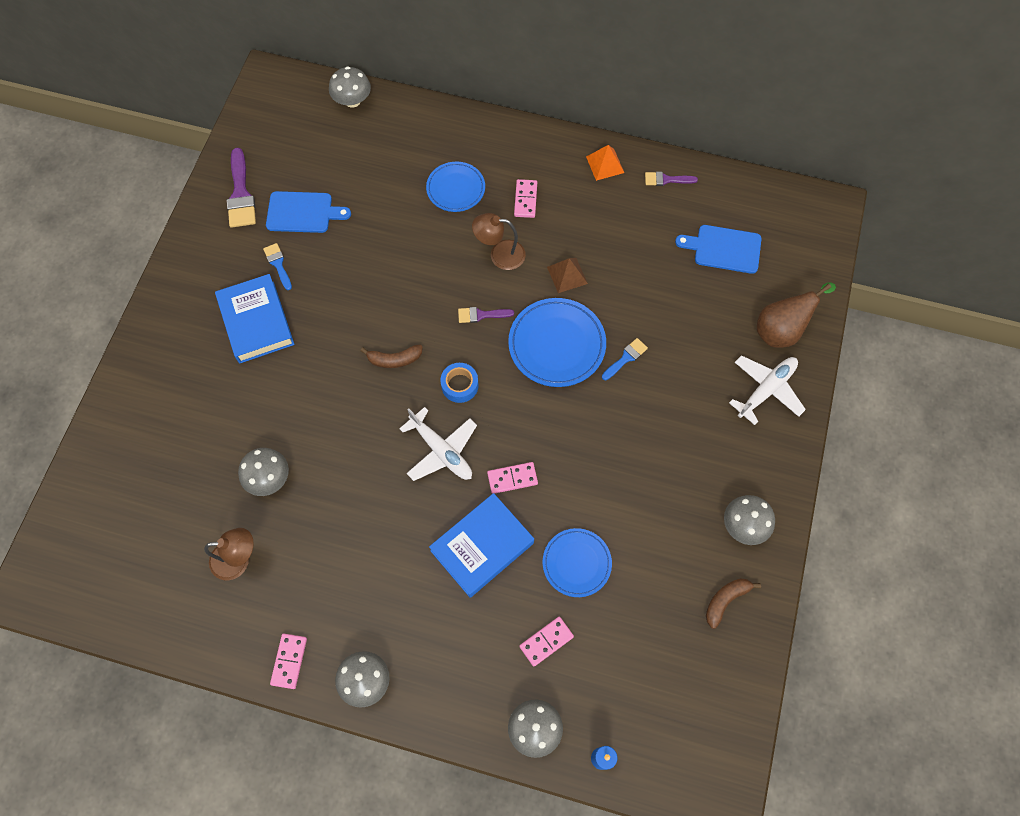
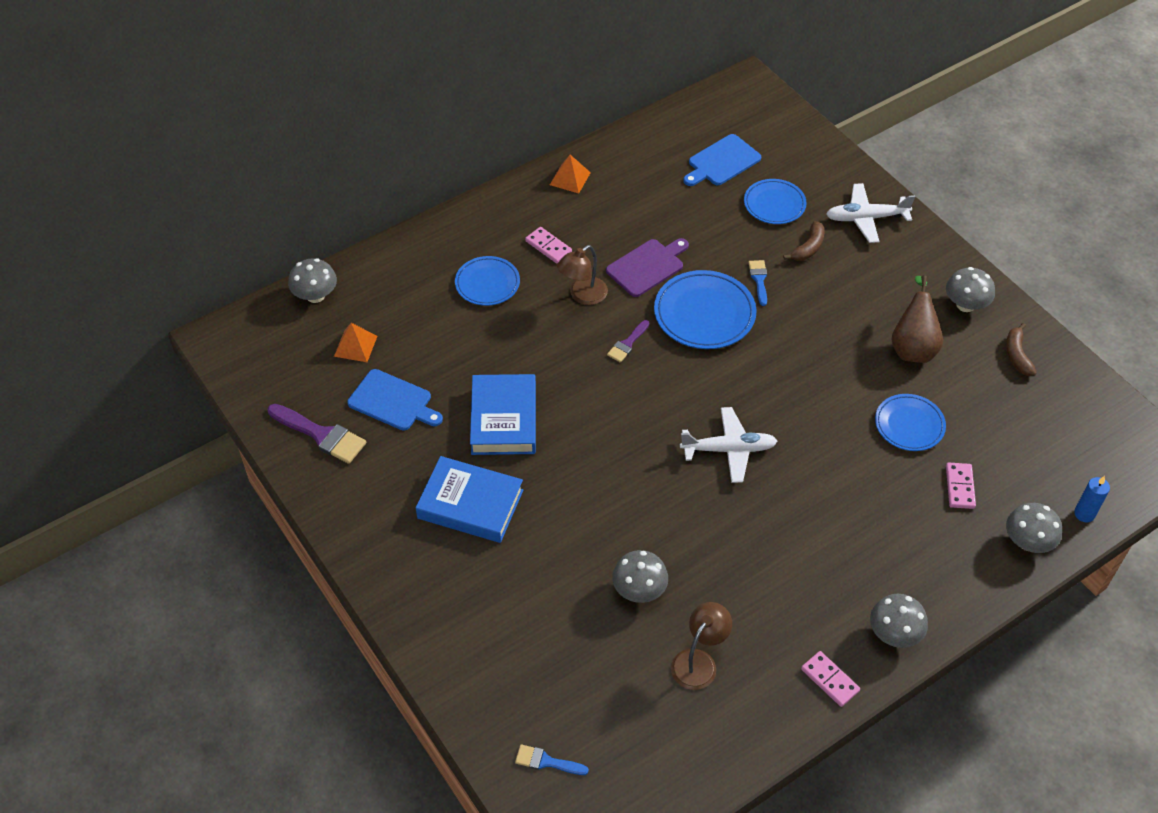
camera: 50 degrees left, 15 degrees down
blue brush [263,243,292,290] -> blue brush moved to [515,744,589,775]
blue cutting board [266,191,351,233] -> blue cutting board turned 75 degrees clockwise [347,369,443,431]
brown banana [361,345,423,368] -> brown banana moved to [783,221,825,261]
blue book [429,493,534,598] -> blue book moved to [470,374,536,455]
blue tape [440,363,479,403] -> none
pink domino [487,462,538,494] -> none
brown pyramid [547,258,588,293] -> purple cutting board [606,238,689,297]
purple brush [645,172,698,186] -> none
white plane [729,355,806,425] -> white plane turned 90 degrees counterclockwise [826,183,915,243]
brown pear [757,282,836,348] -> brown pear moved to [891,276,943,363]
none -> orange pyramid [334,323,377,362]
none -> blue plate [744,179,807,224]

